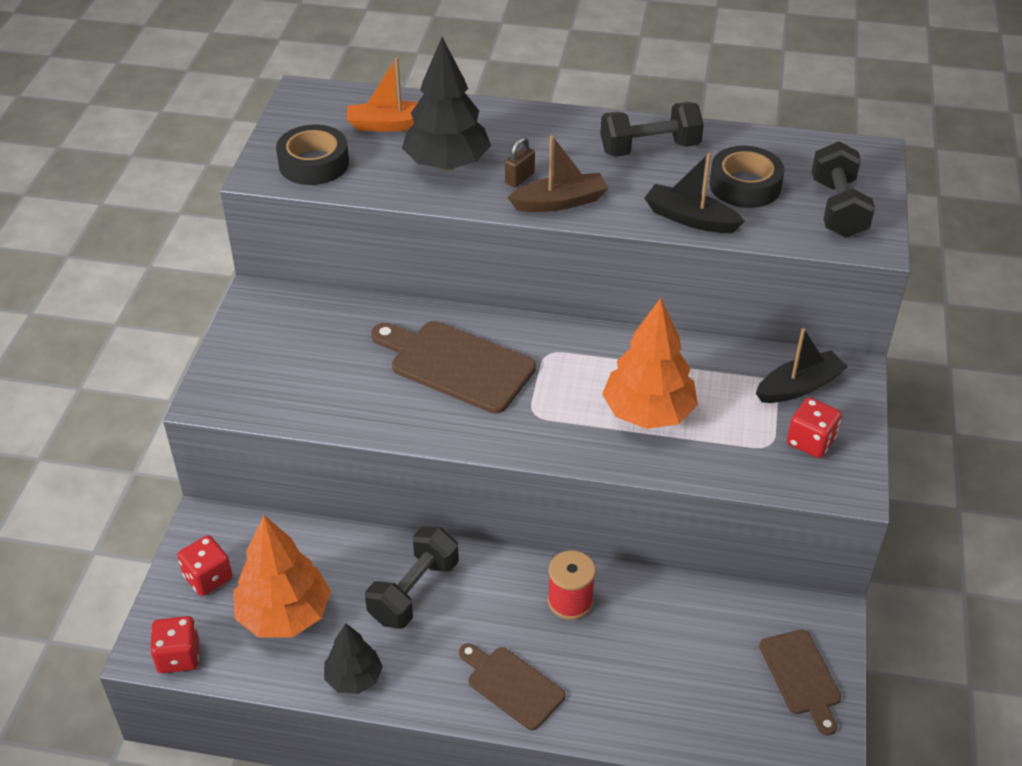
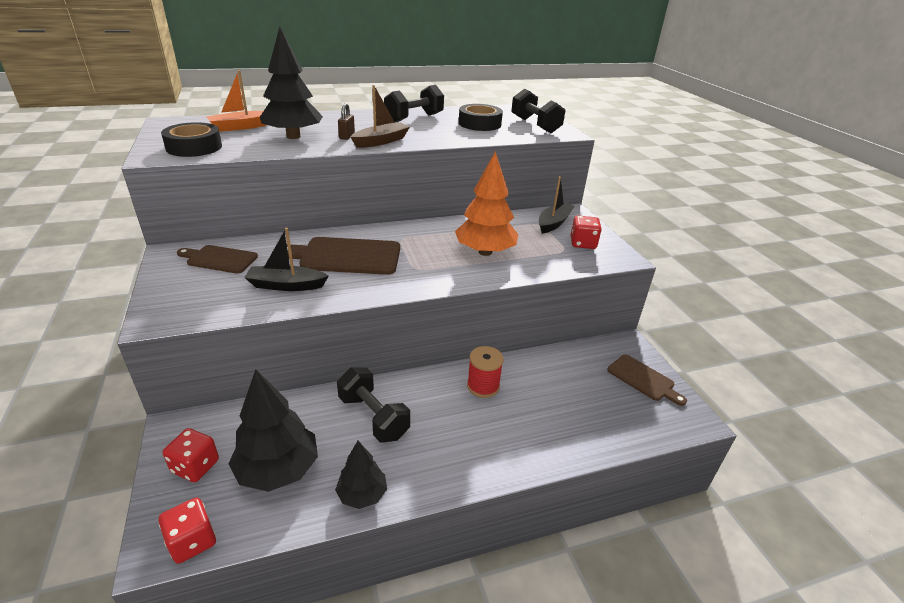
camera: 30 degrees left, 10 degrees down
orange tree [233,515,331,637] -> black tree [228,369,318,492]
black dumbbell [365,526,459,629] -> black dumbbell turned 45 degrees counterclockwise [337,367,410,443]
brown cutting board [459,643,565,730] -> brown cutting board moved to [177,245,258,274]
black boat [644,153,745,233] -> black boat moved to [244,228,329,291]

